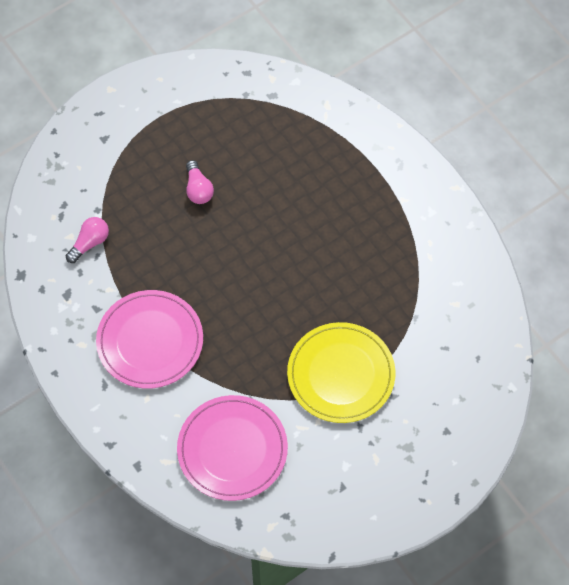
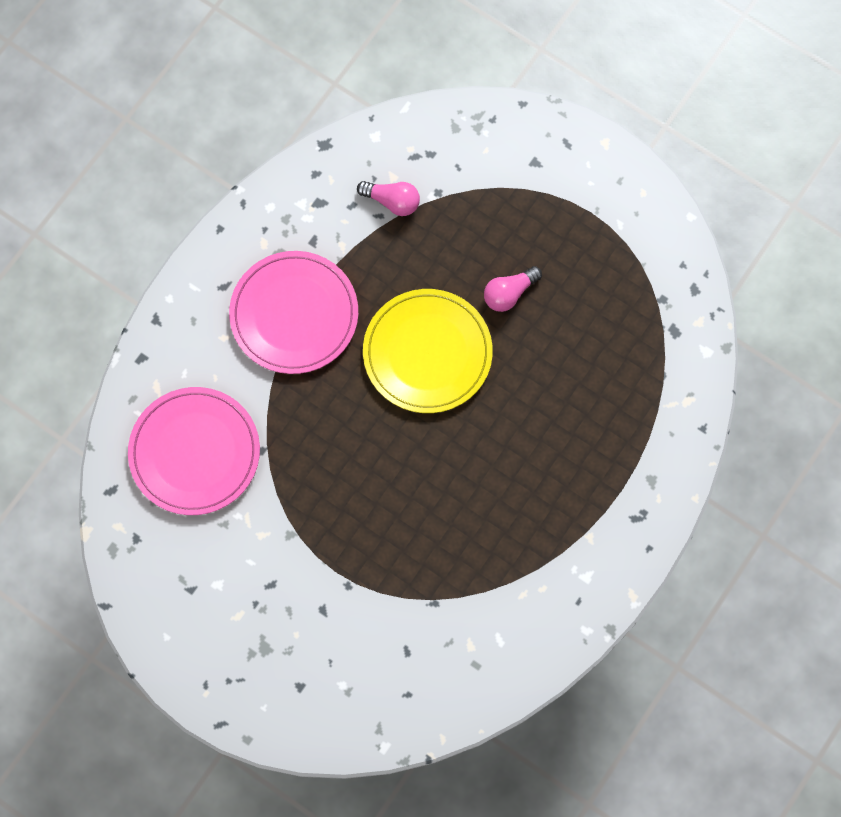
camera: 70 degrees right, 10 degrees up
yellow plate [287,322,395,423] -> yellow plate moved to [363,289,493,413]

